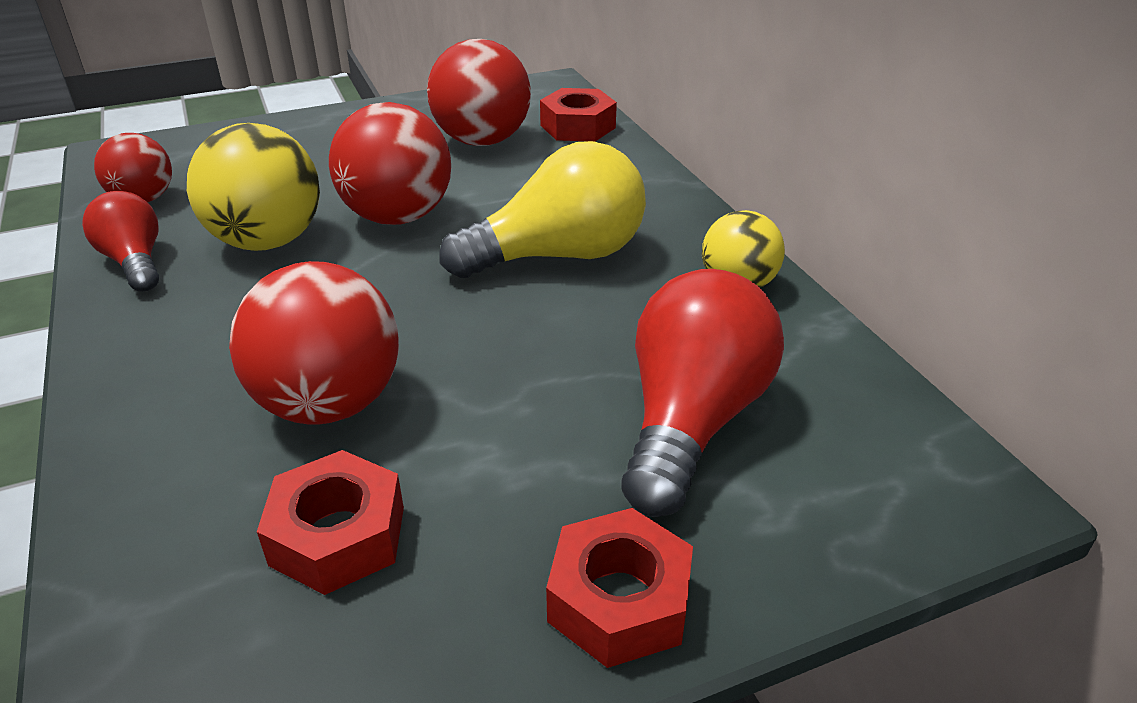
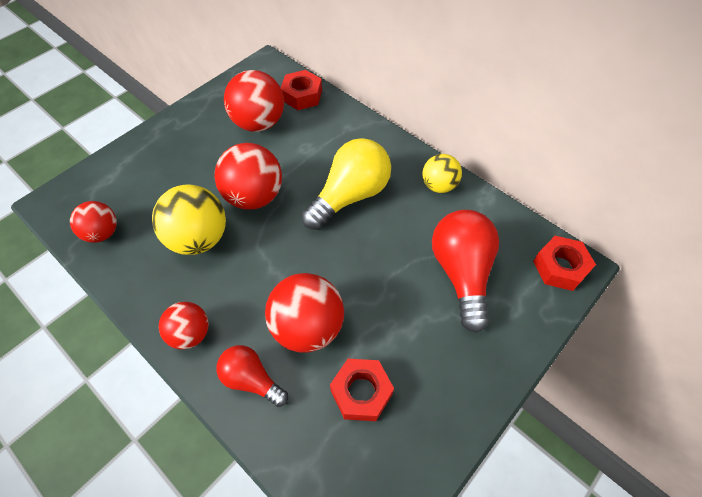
camera: 25 degrees left, 20 degrees up
red light bulb [82,191,159,292] -> red light bulb moved to [217,345,288,407]
red nut [546,508,693,668] -> red nut moved to [533,236,596,291]
none -> red ball [159,302,209,349]

